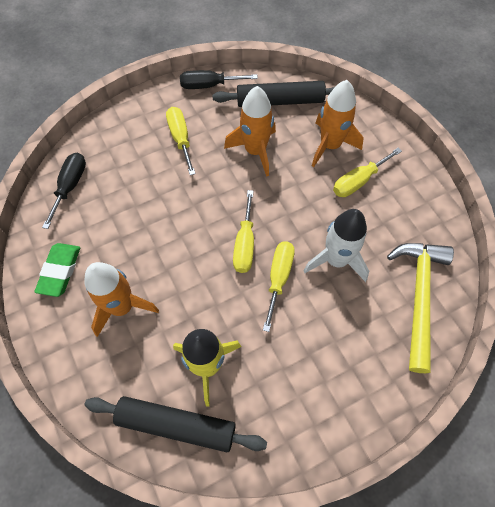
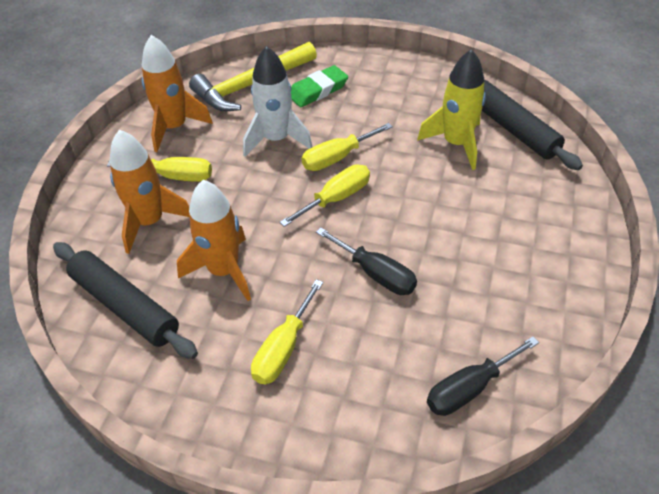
camera: 135 degrees left, 15 degrees down
green eraser [34,243,80,297] -> green eraser moved to [291,65,348,107]
orange rocket [84,262,159,337] -> orange rocket moved to [142,35,213,152]
black screwdriver [180,70,258,89] -> black screwdriver moved to [316,227,417,295]

